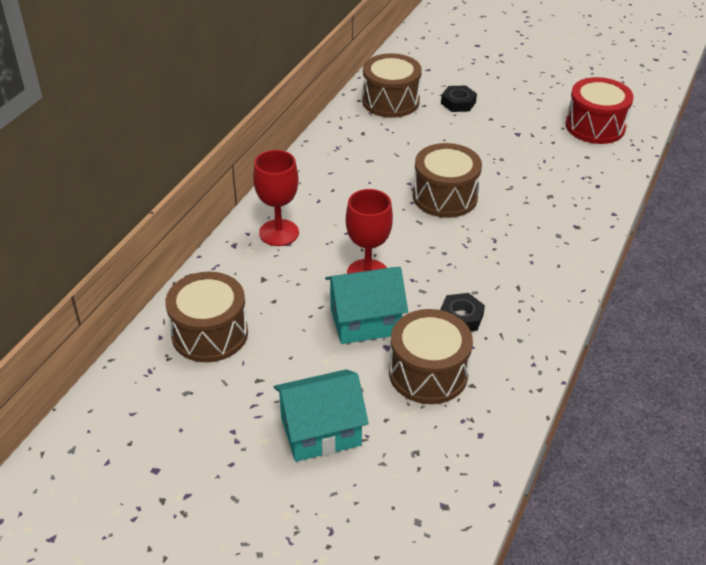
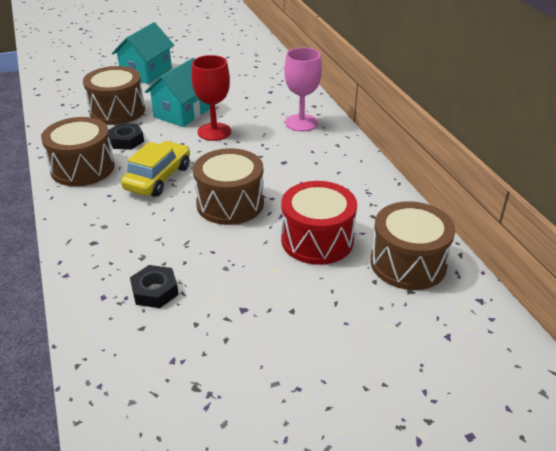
camera: 135 degrees right, 5 degrees down
brown drum [165,272,248,362] -> brown drum moved to [41,117,115,186]
red goblet [253,150,299,246] -> pink goblet [284,47,322,131]
black nut [441,86,477,112] -> black nut moved to [130,265,179,308]
red drum [565,77,634,144] -> red drum moved to [281,181,357,265]
none -> yellow car [121,141,190,196]

